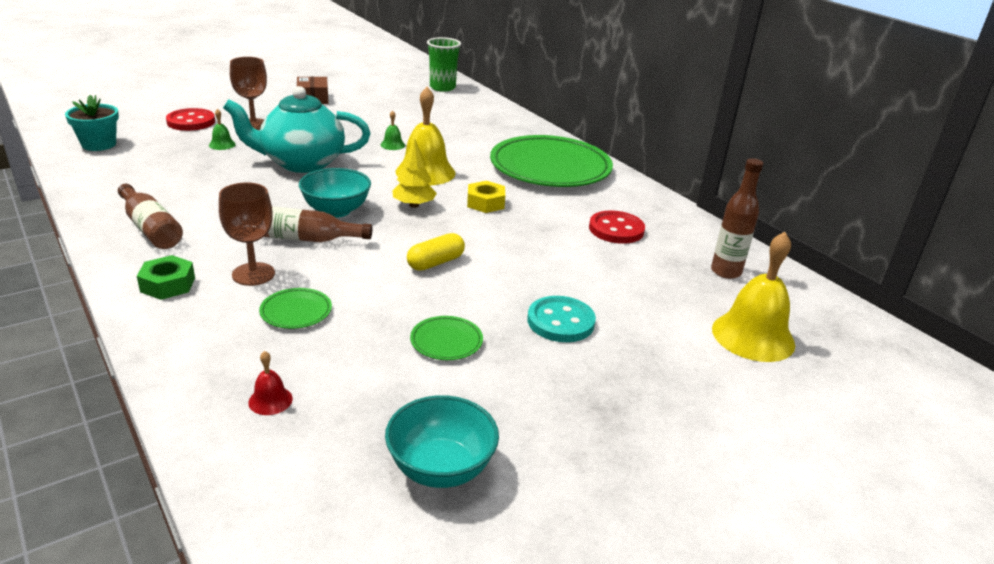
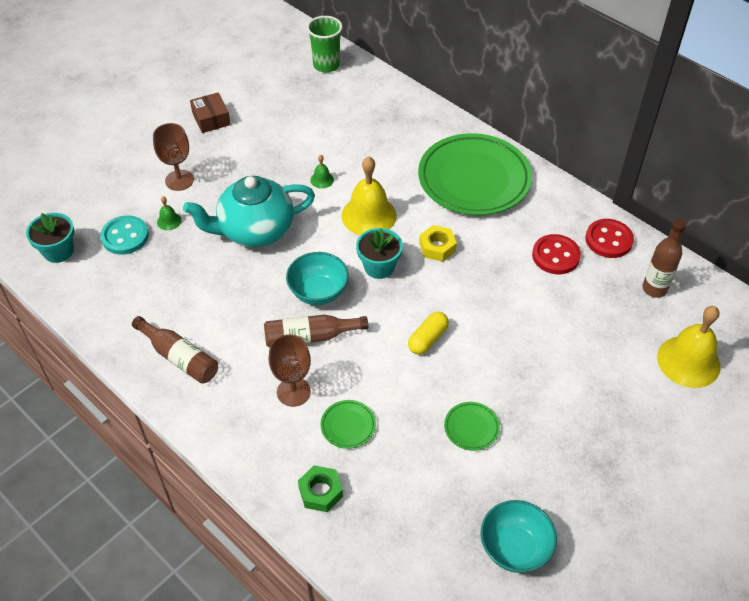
camera: 10 degrees left, 20 degrees up
green nut [137,255,195,300] -> green nut moved to [298,465,343,512]
red button [166,108,215,131] -> red button moved to [585,219,634,258]
red bell [248,351,293,415] -> none
yellow tree [392,139,437,208] -> turquoise flower pot [356,228,403,279]
turquoise button [527,296,596,342] -> turquoise button moved to [100,215,149,255]

